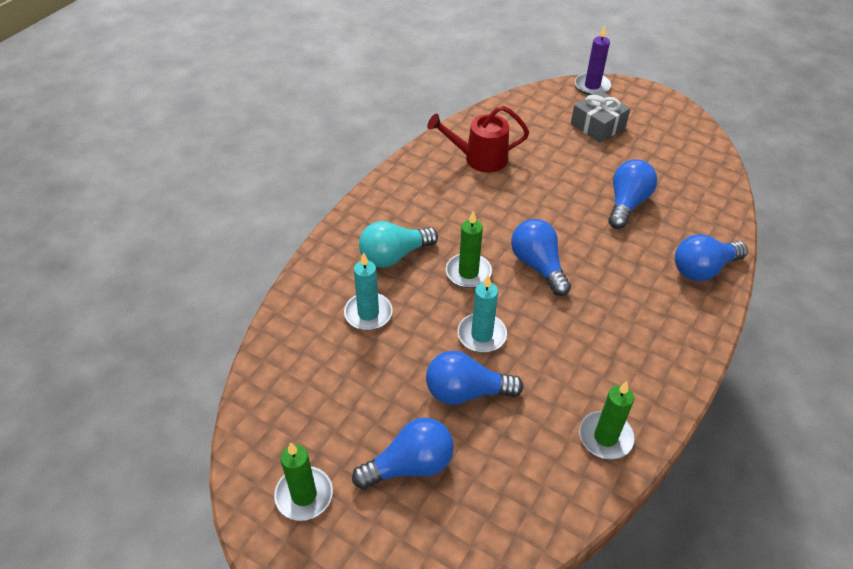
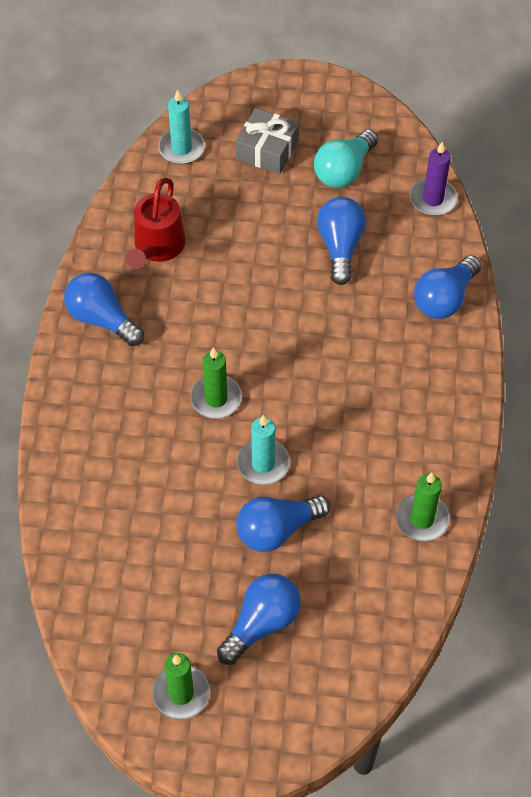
camera: 25 degrees left, 10 degrees up
turquoise candle [344,252,393,330] -> turquoise candle moved to [158,89,205,164]
turquoise light bulb [359,221,438,268] -> turquoise light bulb moved to [314,129,378,188]
red watering can [427,105,529,172] -> red watering can turned 45 degrees counterclockwise [126,178,185,269]
blue light bulb [511,219,571,296] -> blue light bulb moved to [64,273,144,346]
purple candle [575,26,611,95] -> purple candle moved to [410,142,457,216]

